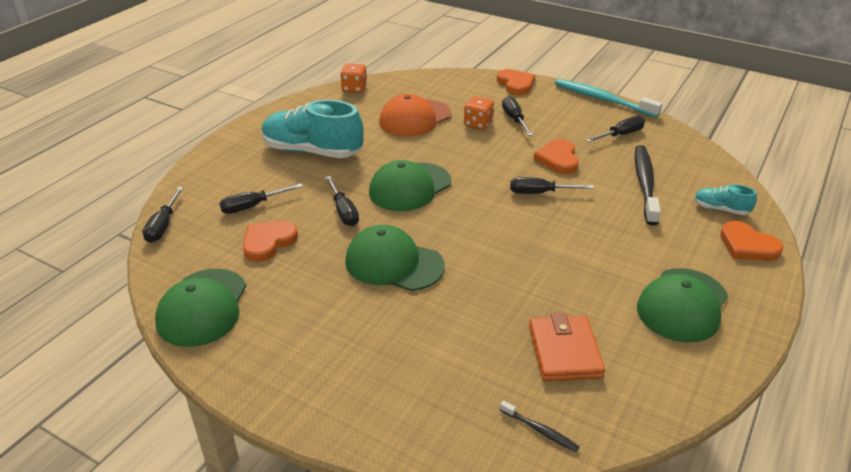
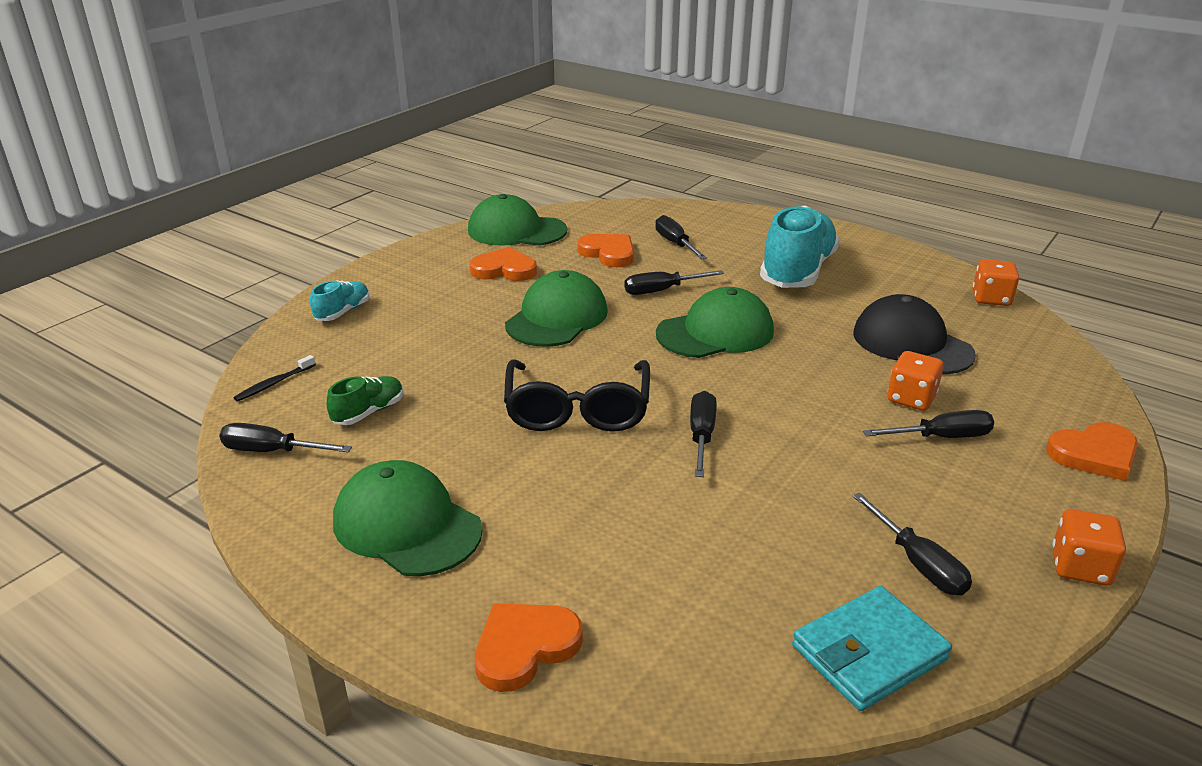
camera: 95 degrees right, 5 degrees down
black screwdriver [142,187,184,243] -> black screwdriver moved to [219,423,352,452]
green cap [369,160,451,211] -> green cap turned 105 degrees clockwise [656,287,774,358]
orange cap [379,94,451,137] -> black cap [853,294,976,374]
orange wallet [529,313,605,382] -> green shoe [327,376,403,425]
orange heart [533,139,579,174] -> orange heart moved to [470,247,537,281]
turquoise toothbrush [555,79,663,118] -> orange dice [1052,509,1126,586]
black toothbrush [635,145,661,226] -> none
turquoise shoe [694,184,757,215] -> turquoise shoe moved to [310,280,370,321]
none -> black glasses [504,360,650,432]
none -> turquoise wallet [792,586,952,711]

